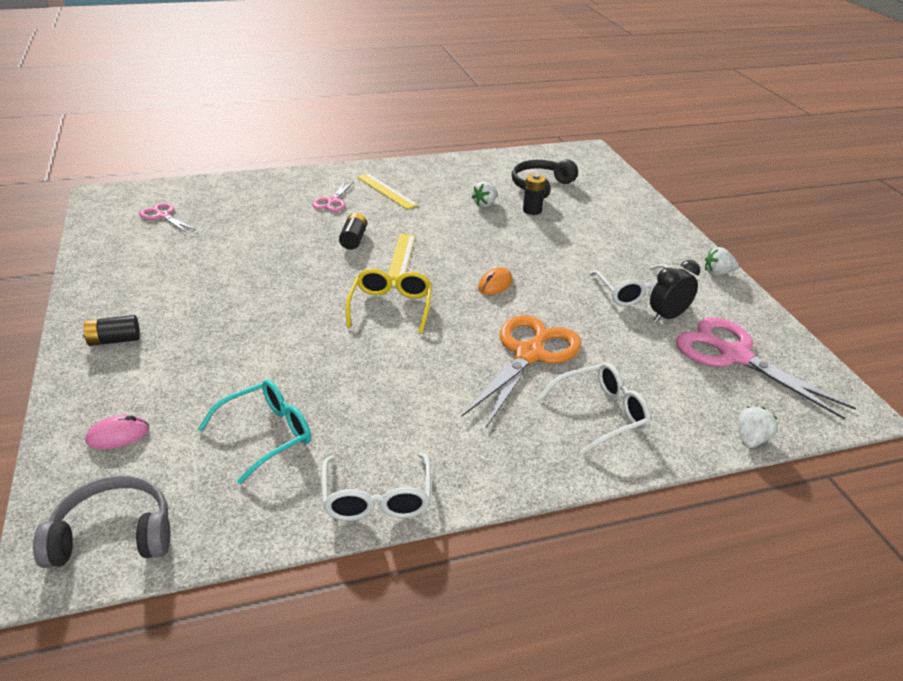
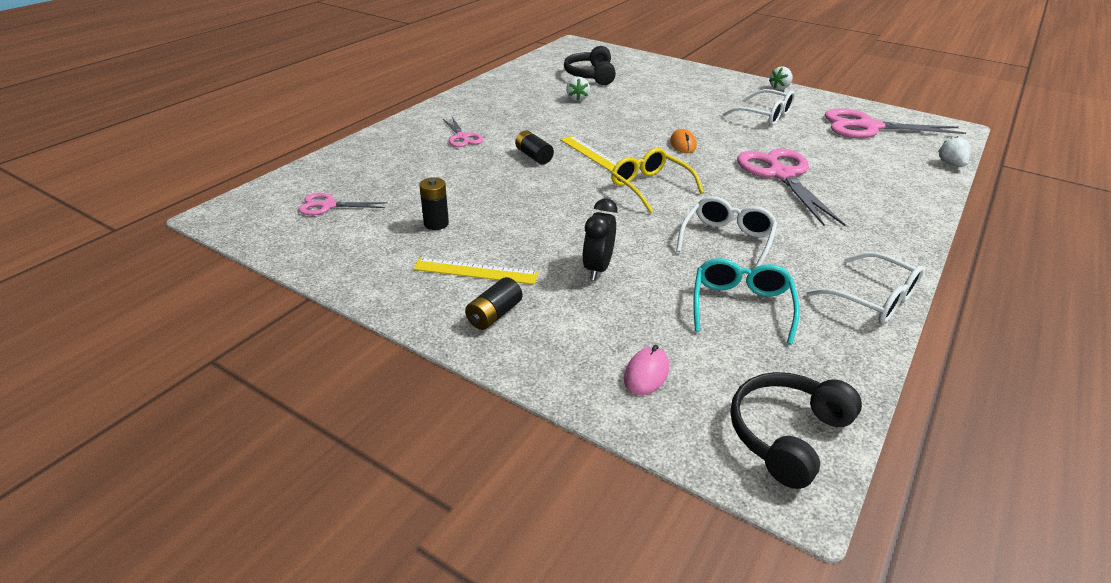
camera: 40 degrees left, 0 degrees up
grey headphones [33,475,170,568] -> black headphones [730,372,862,489]
yellow ruler [357,173,418,209] -> yellow ruler moved to [413,258,539,285]
orange scissors [461,315,581,428] -> pink scissors [737,148,846,226]
black battery [523,174,546,215] -> black battery moved to [419,177,449,230]
white glasses [538,362,651,455] -> white glasses moved to [676,196,778,268]
black clock [650,260,700,323] -> black clock moved to [582,198,617,280]

